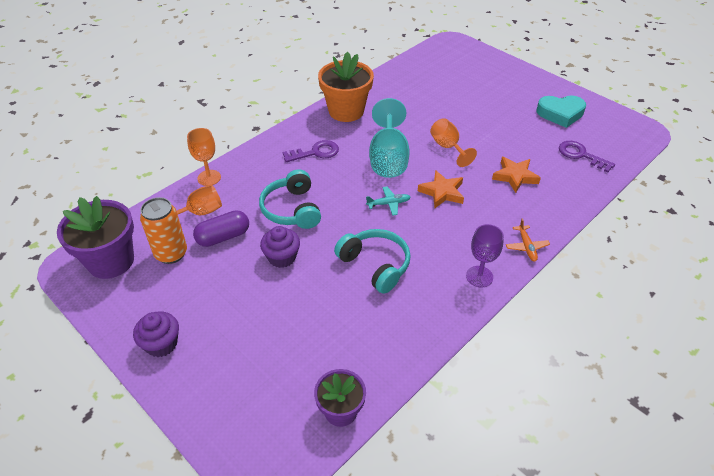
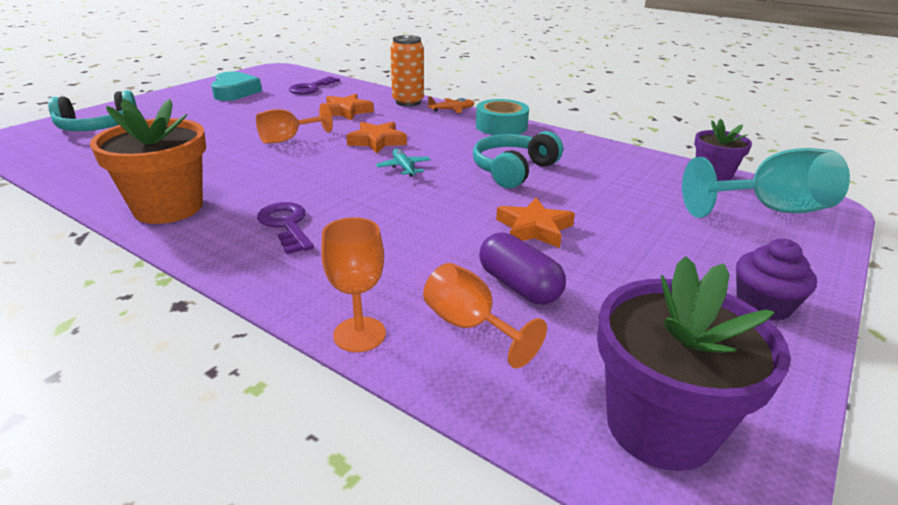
camera: 100 degrees left, 15 degrees down
orange can [140,197,187,264] -> orange can moved to [390,35,424,106]
turquoise headphones [259,169,321,229] -> turquoise headphones moved to [48,90,137,131]
purple cupcake [260,226,300,268] -> orange star [496,198,575,248]
turquoise goblet [369,98,410,178] -> turquoise goblet moved to [682,148,850,218]
purple goblet [466,224,504,287] -> turquoise tape [476,99,529,135]

